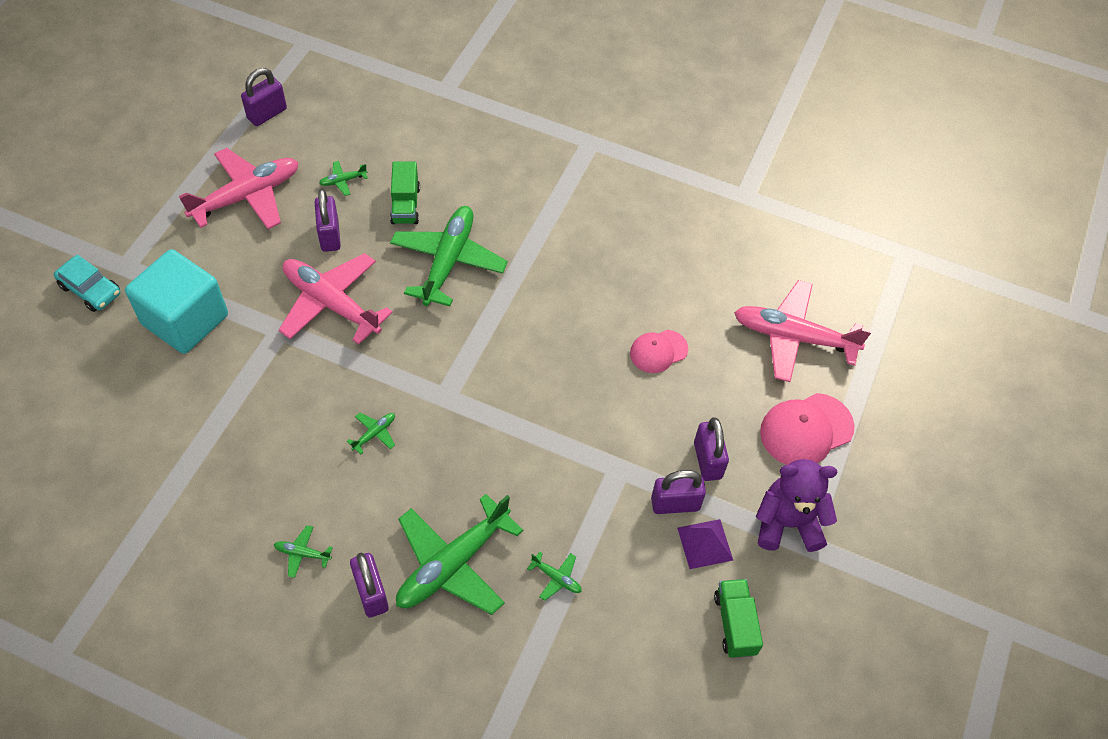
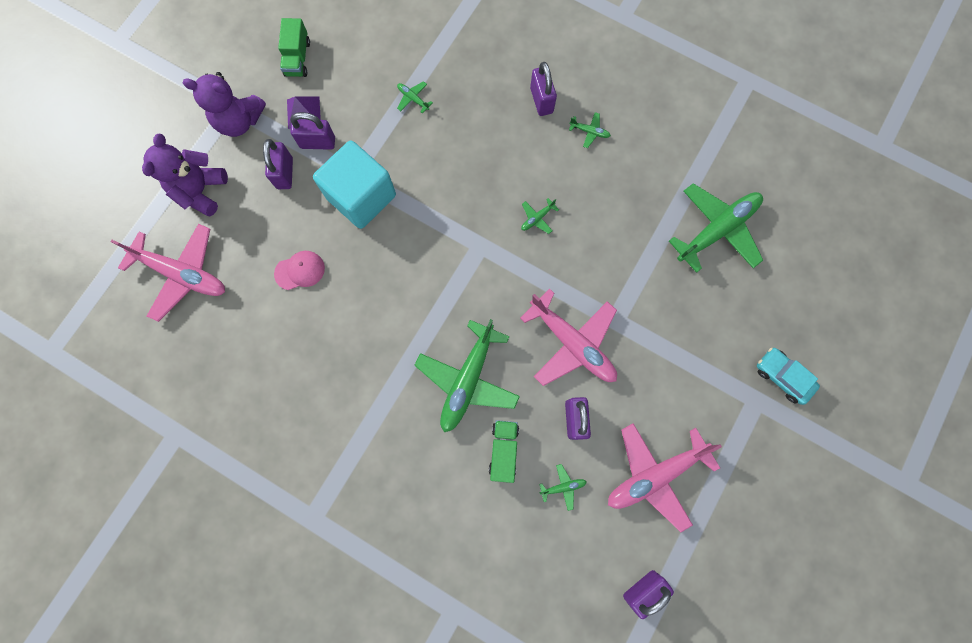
camera: 170 degrees left, 20 degrees up
turquoise cube [125,249,228,354] -> turquoise cube moved to [313,141,396,229]
green plane [396,494,523,615] -> green plane moved to [669,183,763,273]
pink cap [760,393,855,465] -> purple teddy bear [142,133,228,216]

